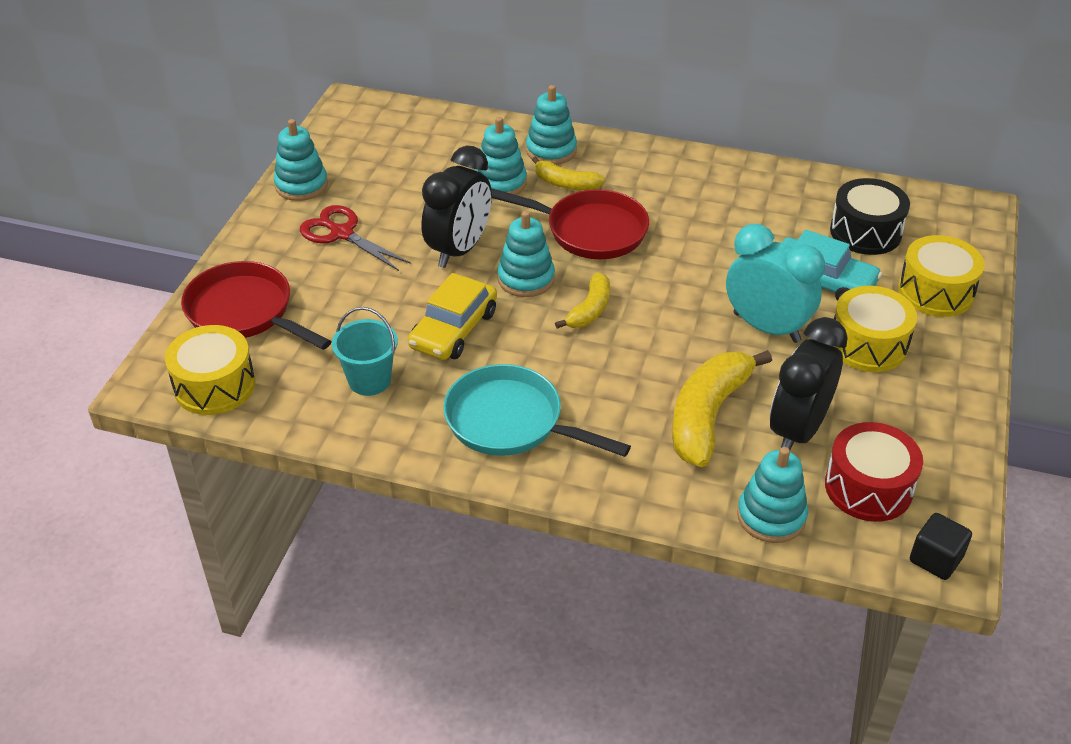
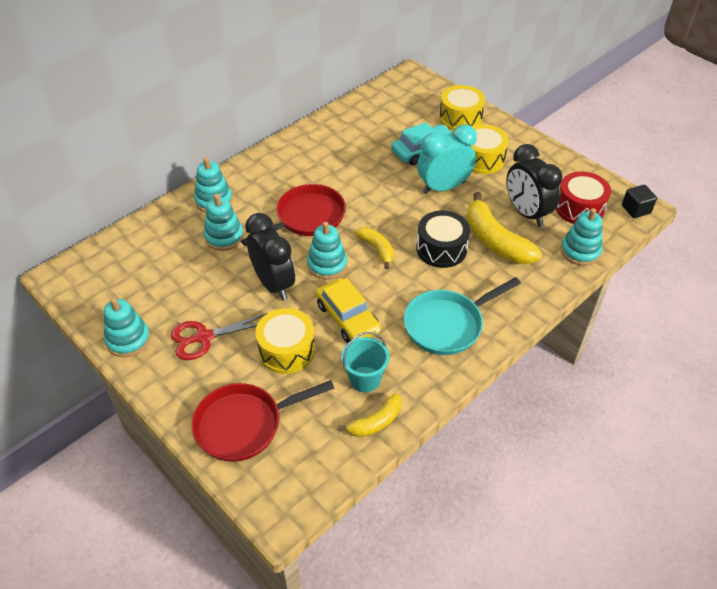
camera: 60 degrees left, 5 degrees up
yellow drum [165,325,255,415] -> yellow drum moved to [255,308,315,374]
yellow banana [532,156,605,191] -> yellow banana moved to [338,393,402,437]
black drum [830,178,910,255] -> black drum moved to [416,210,470,268]

